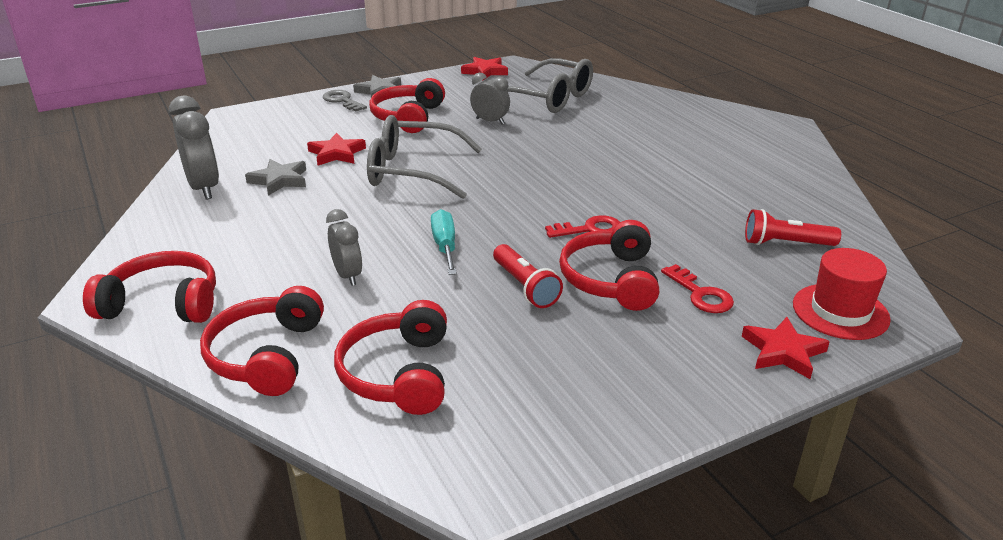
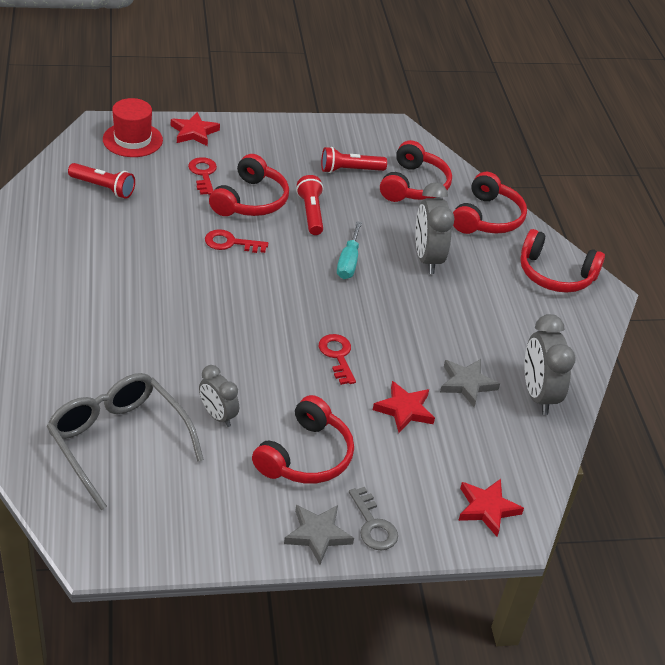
camera: 165 degrees left, 10 degrees up
grey clock [326,209,362,286] -> grey clock [415,182,454,274], size x1.59
grey glasses [367,115,482,199] -> red key [319,334,356,385]
red star [461,57,508,80] -> red star moved to [458,479,524,537]
none -> red flashlight [321,147,387,173]

